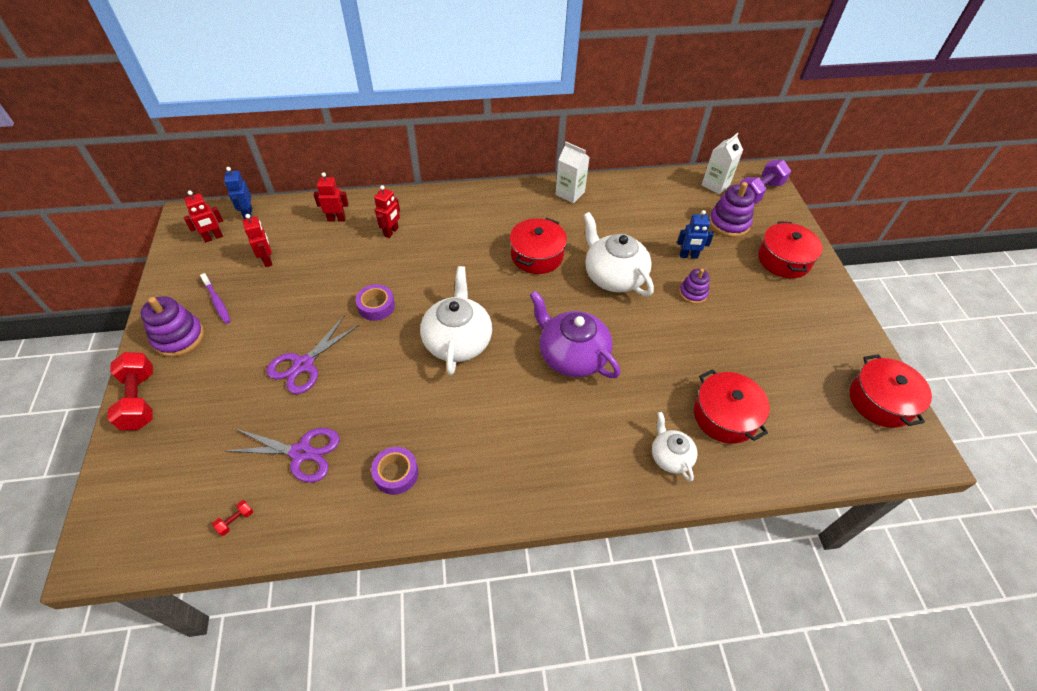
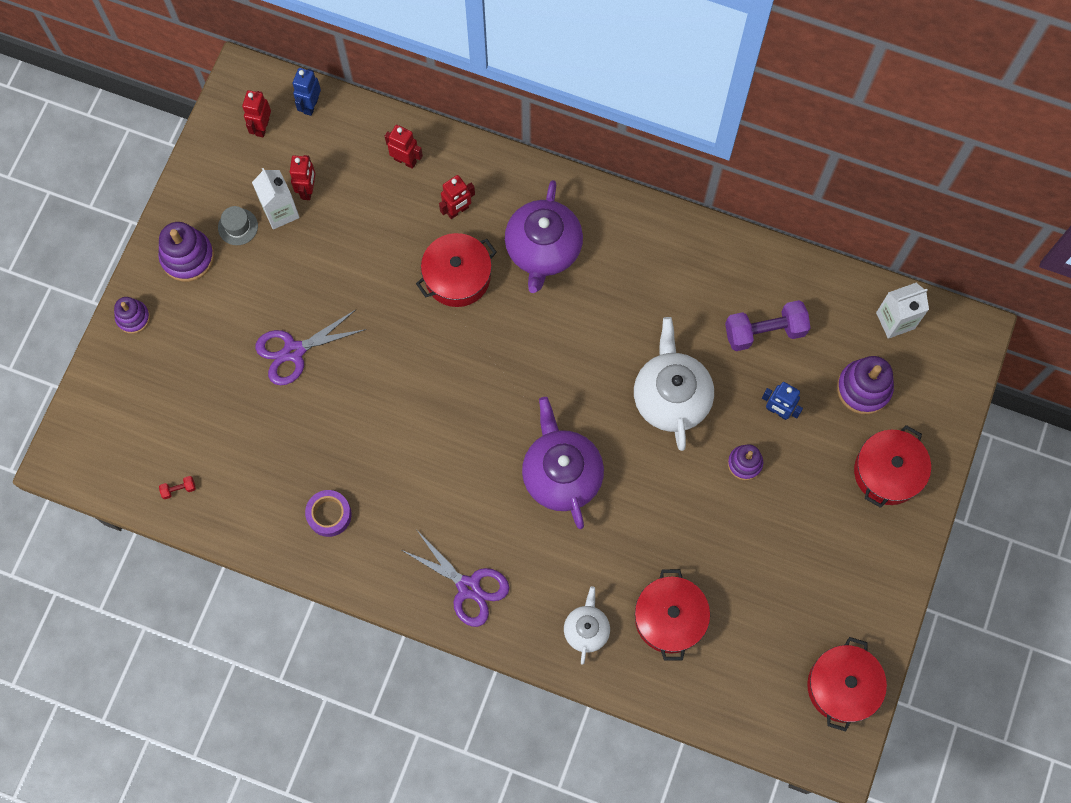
camera: 30 degrees right, 20 degrees up
red dumbbell [108,352,153,430] -> purple stacking toy [114,297,150,334]
red robot [184,191,223,242] -> red robot turned 105 degrees clockwise [242,90,271,137]
purple toothbrush [200,273,231,324] -> grey hat [218,206,258,245]
purple scissors [226,428,340,483] -> purple scissors moved to [402,532,510,627]
purple tape [356,284,395,321] -> none
white teapot [420,266,492,375] -> none
red pot [510,218,567,274] -> red pot moved to [416,233,497,307]
white carton [555,142,590,203] -> white carton moved to [252,168,300,229]
purple dumbbell [740,160,791,204] -> purple dumbbell moved to [725,300,811,351]
none -> purple teapot [505,180,583,293]

